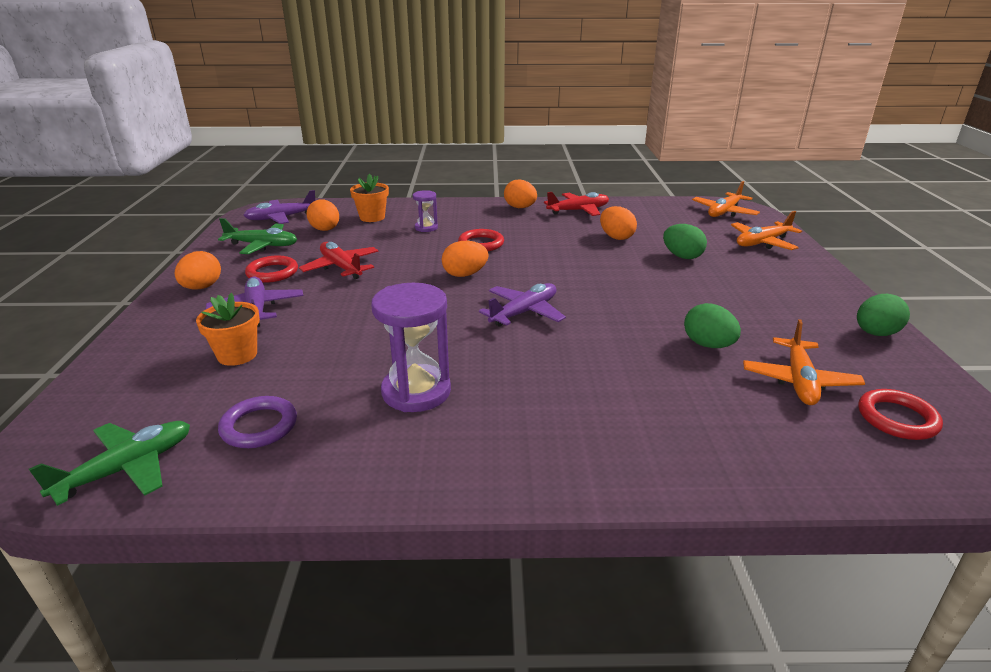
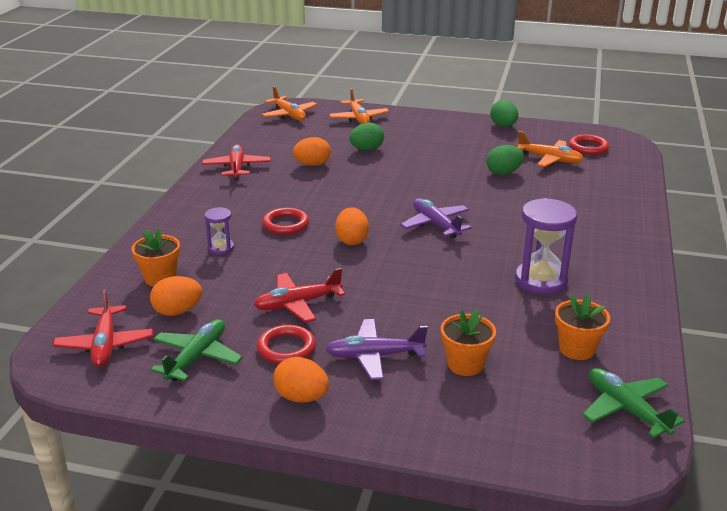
camera: 75 degrees left, 0 degrees up
purple ring [218,396,297,448] -> orange flower pot [555,294,610,360]
purple plane [243,190,315,224] -> red plane [53,289,153,367]
orange egg [504,179,537,208] -> none

